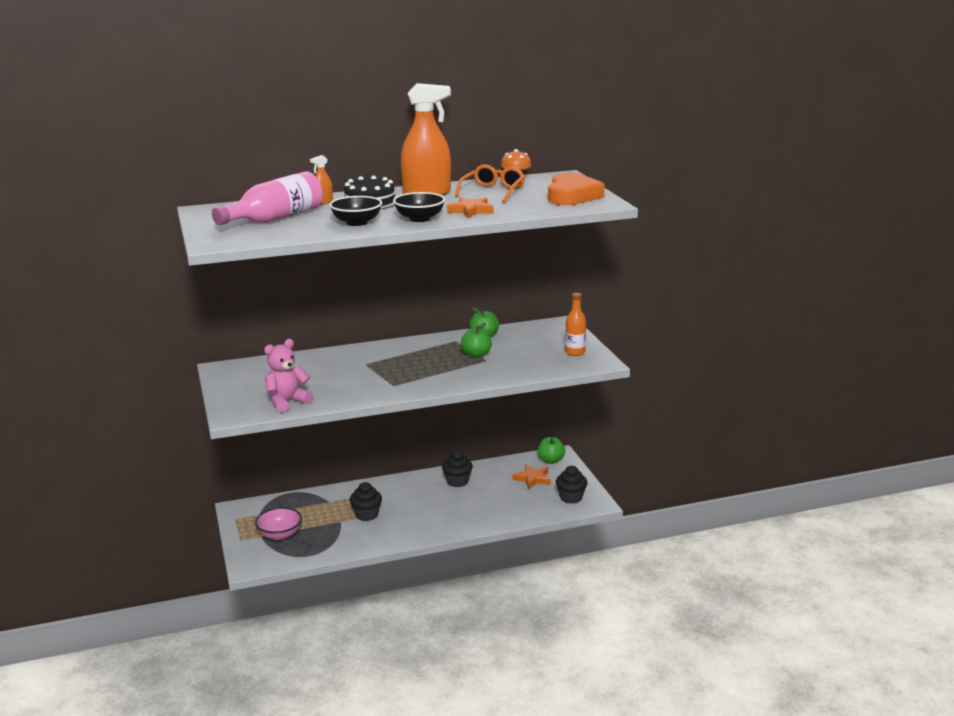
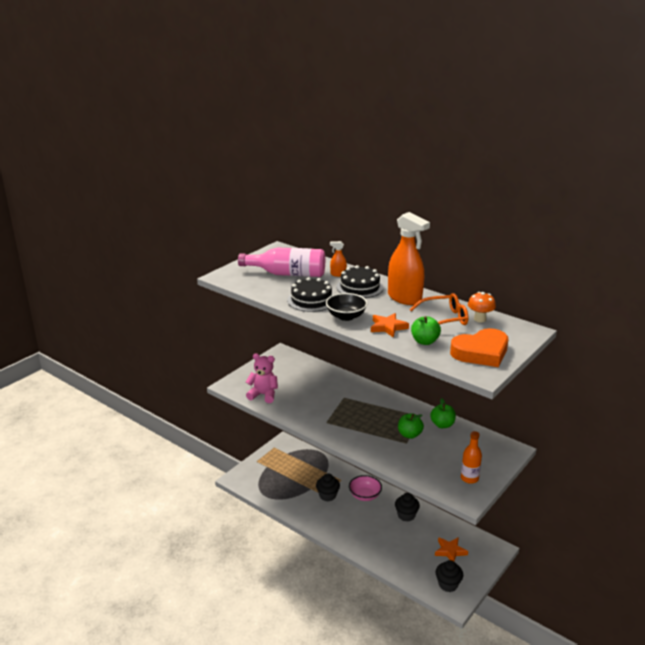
camera: 55 degrees right, 5 degrees up
pink bowl [255,507,302,540] -> pink bowl moved to [349,475,382,501]
black bowl [329,196,382,226] -> black cake [287,277,333,312]
green apple [538,437,565,464] -> green apple moved to [411,316,441,345]

